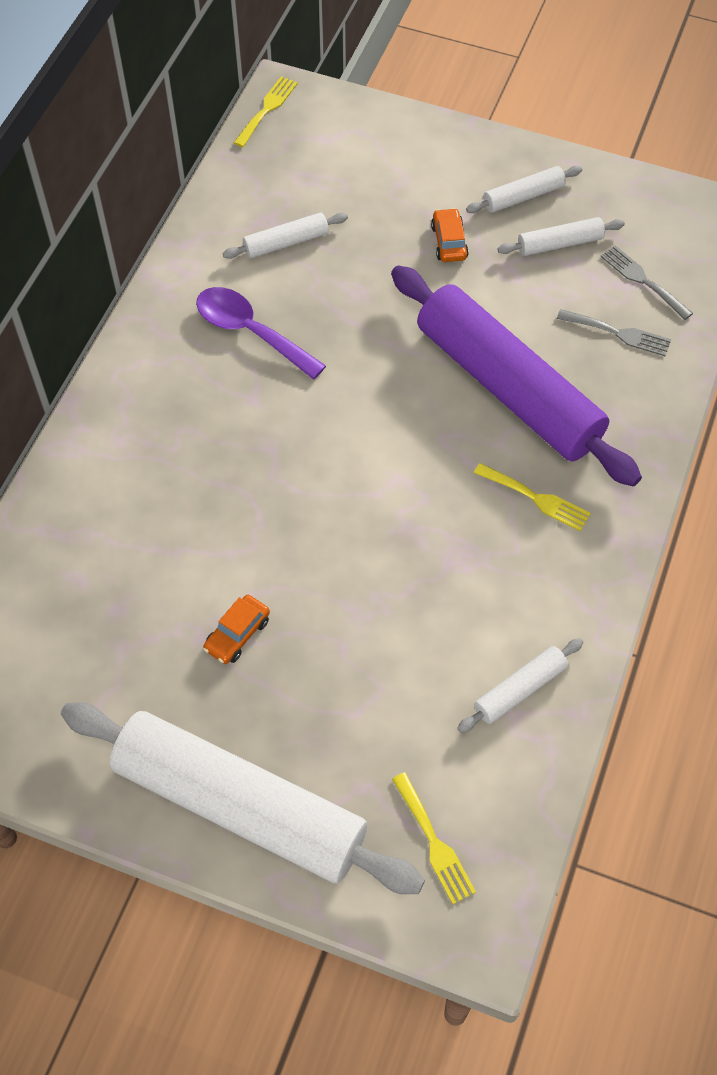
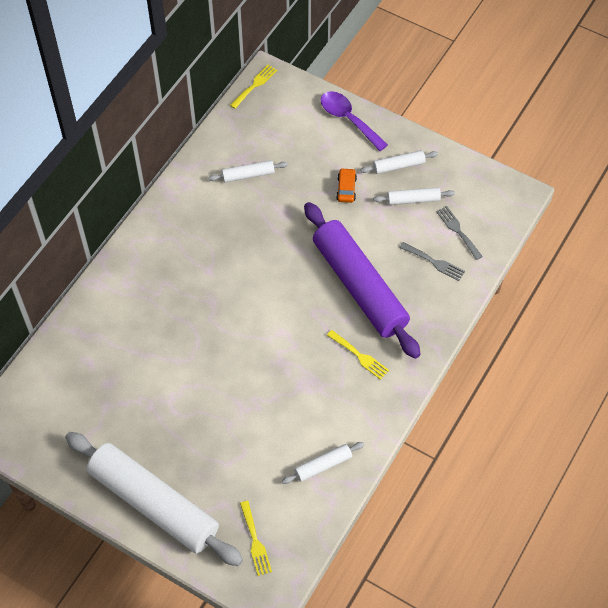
camera: 10 degrees right, 0 degrees up
purple spoon [196,287,326,379] -> purple spoon moved to [321,91,388,151]
orange car [203,595,270,664] -> none

